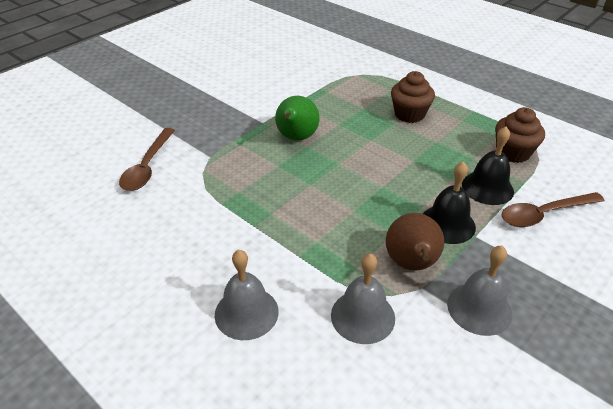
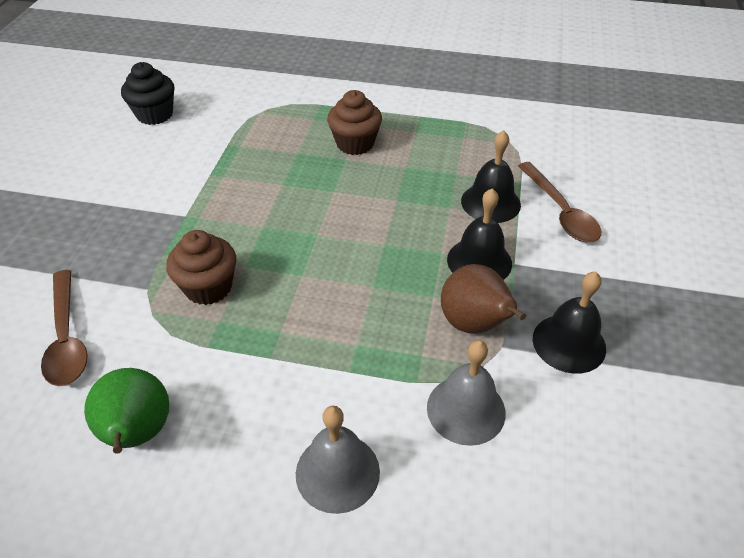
camera: 30 degrees left, 5 degrees up
green pear [275,96,320,141] -> green pear moved to [84,368,169,454]
grey bell [447,245,512,336] -> black bell [533,272,606,374]
brown cupcake [495,107,545,163] -> brown cupcake moved to [166,230,236,305]
brown spoon [502,192,605,227] -> brown spoon turned 60 degrees counterclockwise [518,162,601,242]
none -> black cupcake [121,62,175,125]

